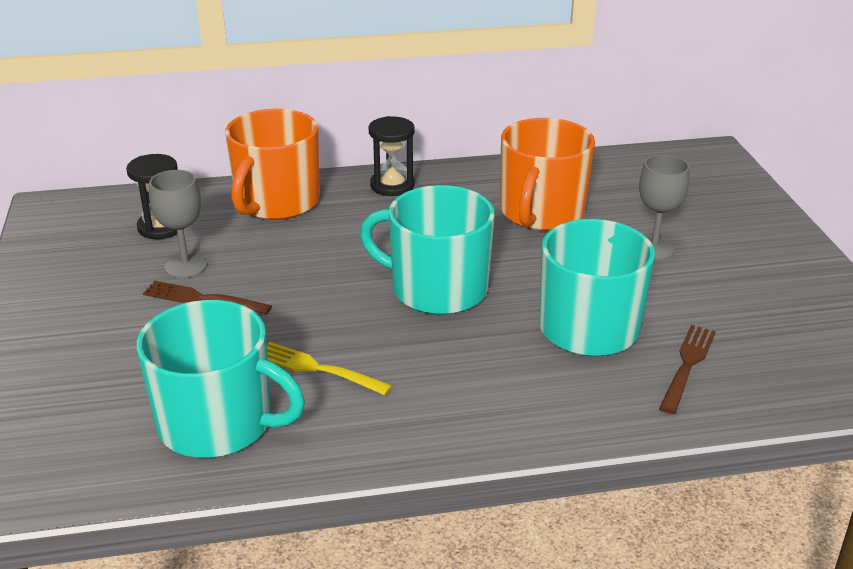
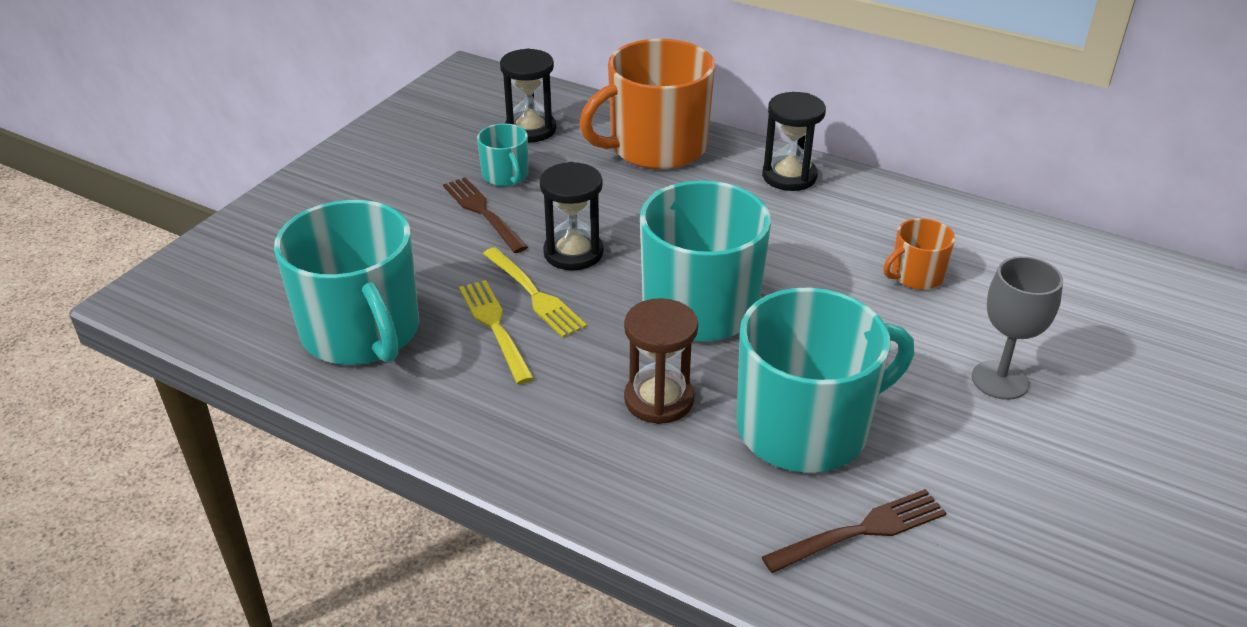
camera: 40 degrees right, 5 degrees up
grey goblet [149,170,207,278] -> turquoise mug [477,124,528,186]
orange mug [500,118,595,231] -> orange mug [883,218,955,290], size x0.47
none -> yellow fork [483,247,587,338]
none -> black hourglass [540,162,604,270]
none -> brown hourglass [624,298,698,424]

